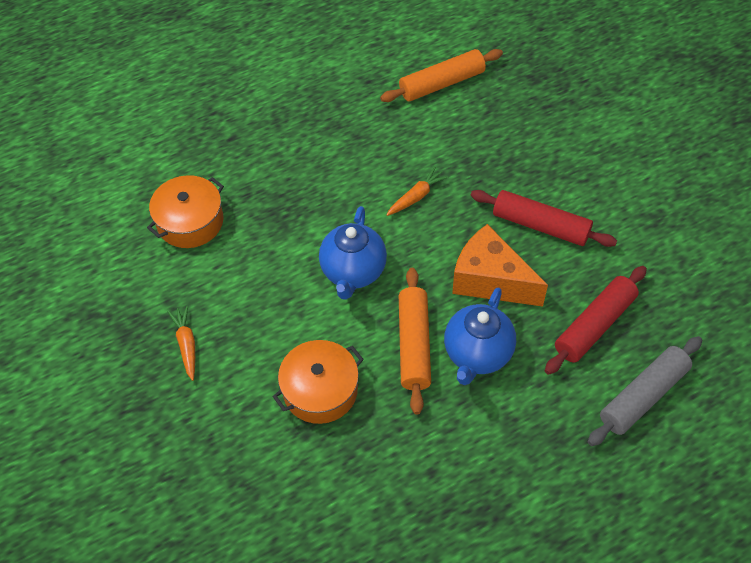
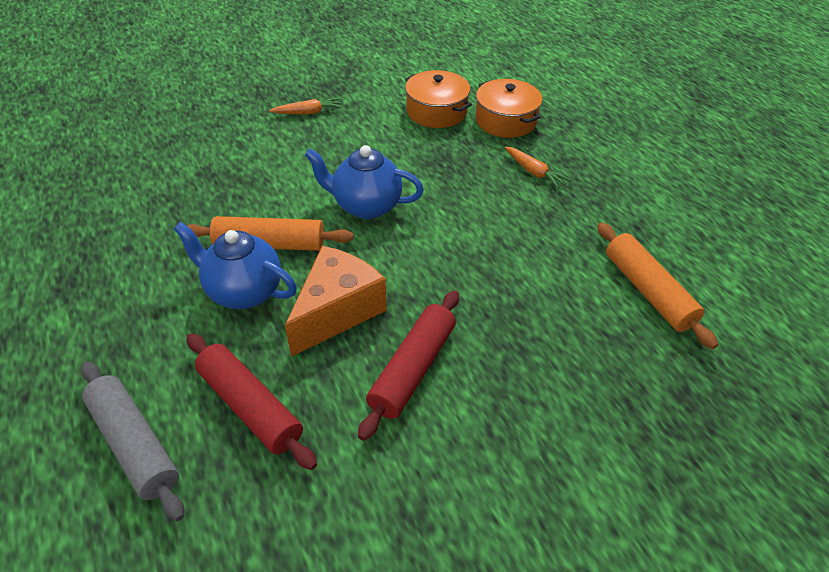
camera: 90 degrees right, 10 degrees down
orange pot [273,340,364,424] -> orange pot moved to [476,79,542,138]
orange carrot [386,167,448,216] -> orange carrot moved to [505,147,570,188]

